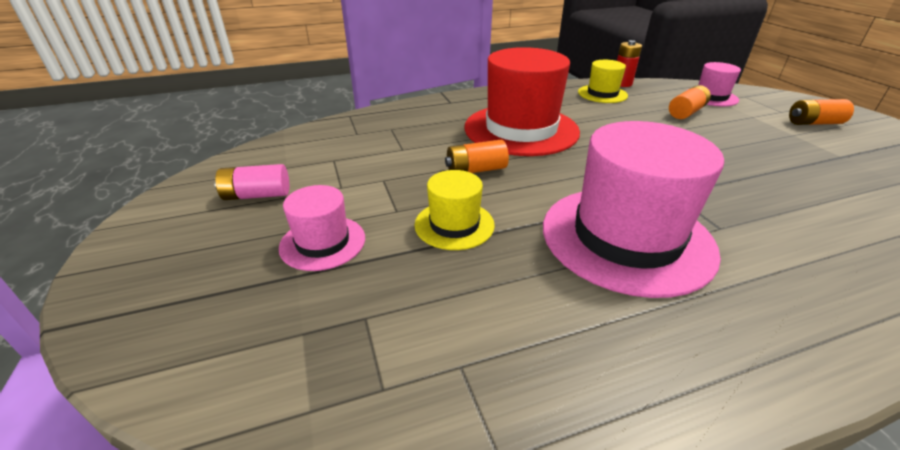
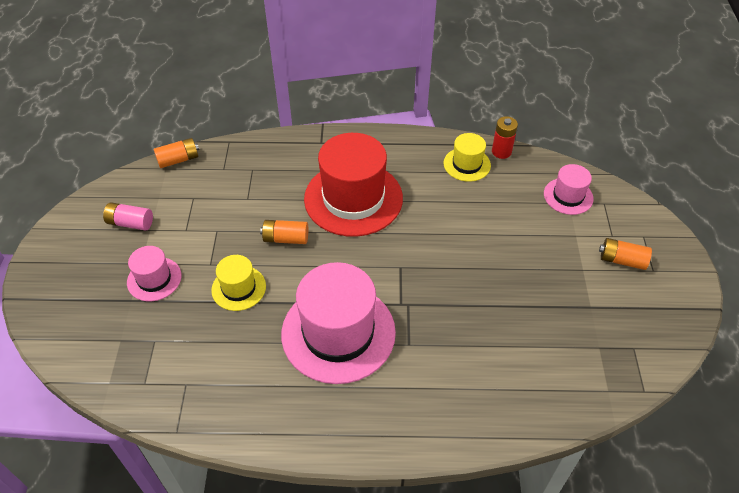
camera: 20 degrees right, 15 degrees up
orange battery [669,85,711,119] -> orange battery moved to [154,138,199,168]

